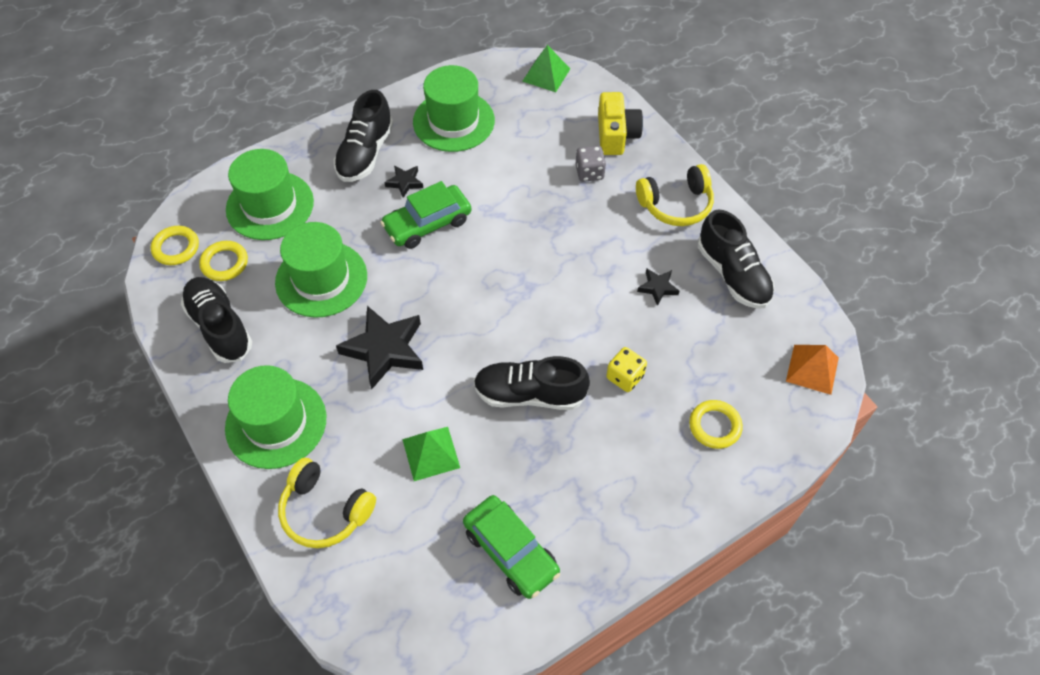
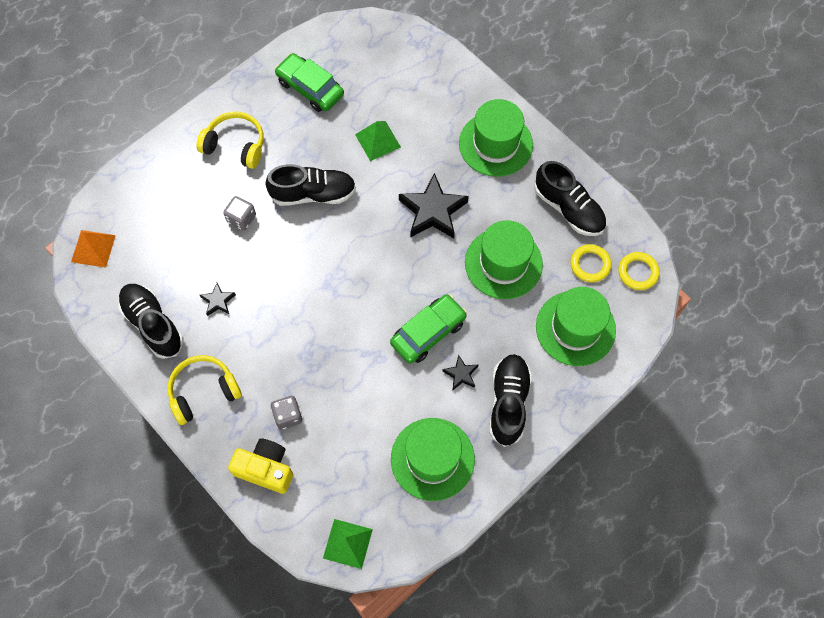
camera: 170 degrees right, 10 degrees up
yellow headphones [278,458,376,548] -> yellow headphones moved to [196,112,264,169]
yellow camera [598,92,643,155] -> yellow camera turned 120 degrees clockwise [228,439,293,494]
yellow dice [606,347,647,392] -> grey dice [223,196,256,231]
yellow ring [689,400,743,449] -> none

